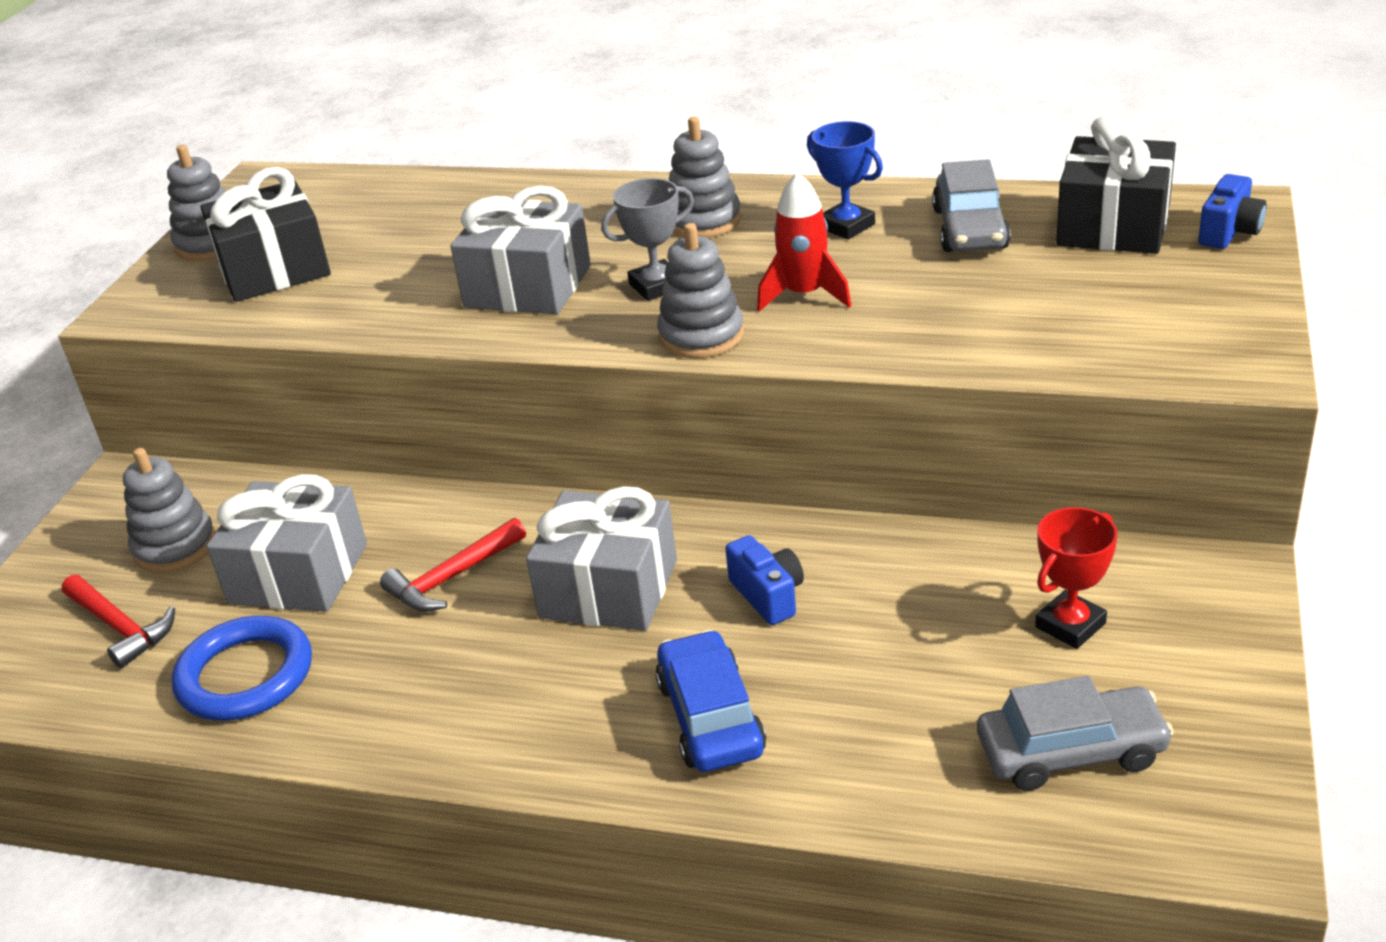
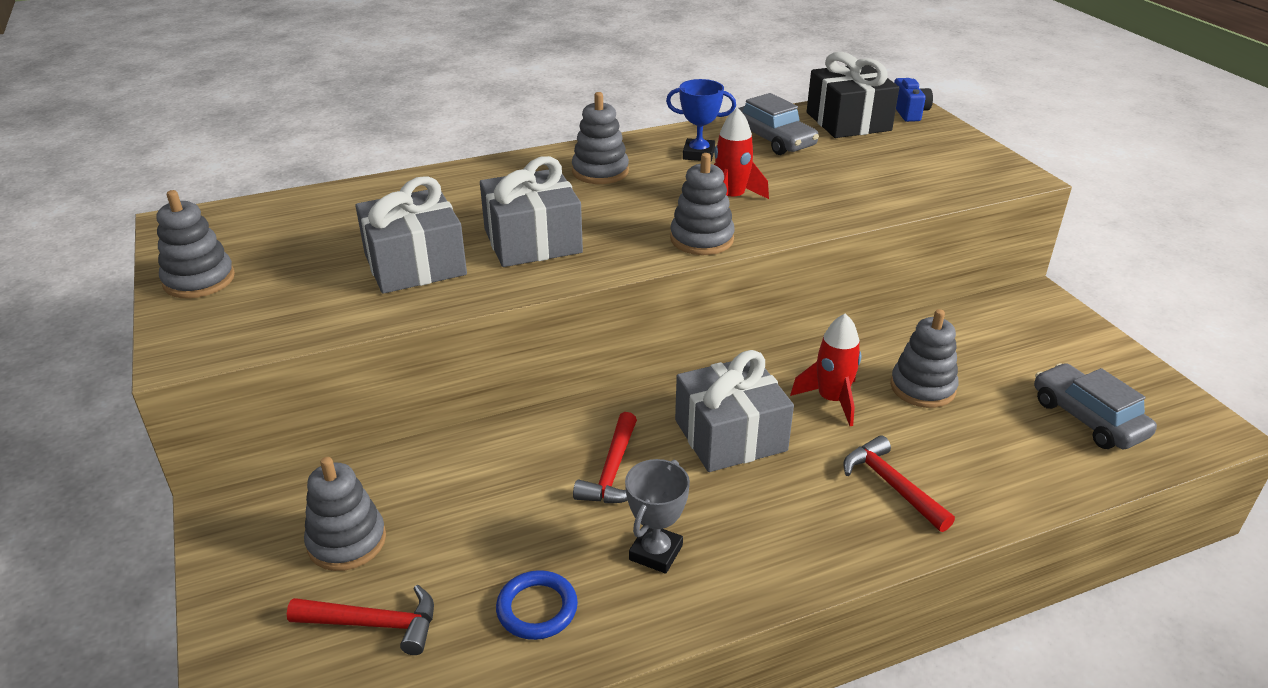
camera: 40 degrees left, 0 degrees up
blue ring [172,616,312,720] -> blue ring [496,570,578,640], size x0.65
black gift [200,167,331,302] -> none
grey gift [207,474,367,612] -> grey gift moved to [355,176,467,294]
grey trophy [601,178,694,301] -> grey trophy moved to [625,459,690,574]
blue car [655,630,766,772] -> red hammer [843,435,955,532]
blue camera [725,535,804,625] -> red rocket [790,313,861,426]
grey car [977,676,1174,791] -> grey car turned 75 degrees counterclockwise [1034,363,1157,449]
red trophy [1035,507,1118,649] -> none
none -> grey stacking toy [890,309,958,408]

